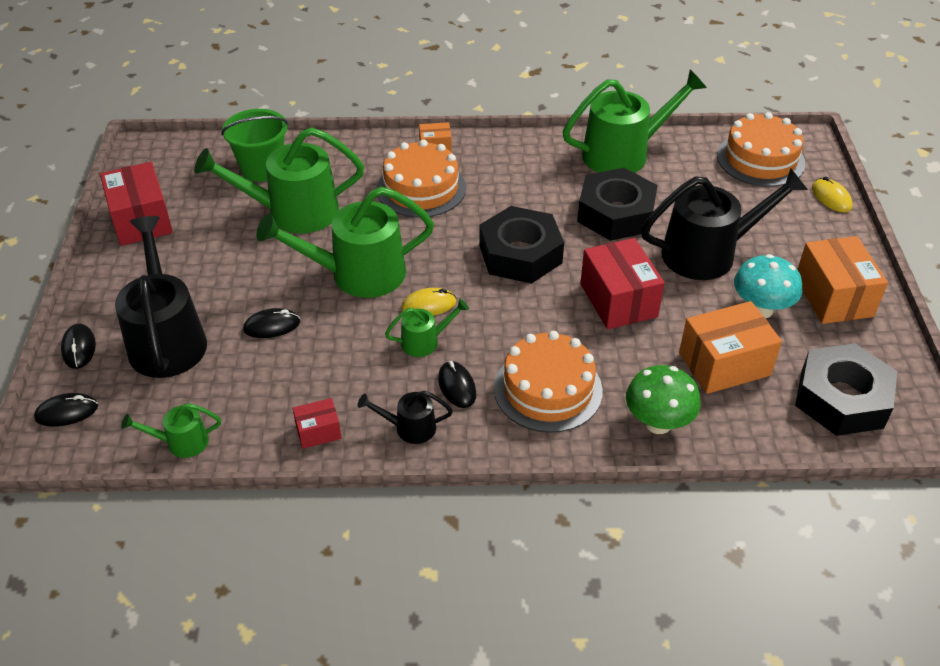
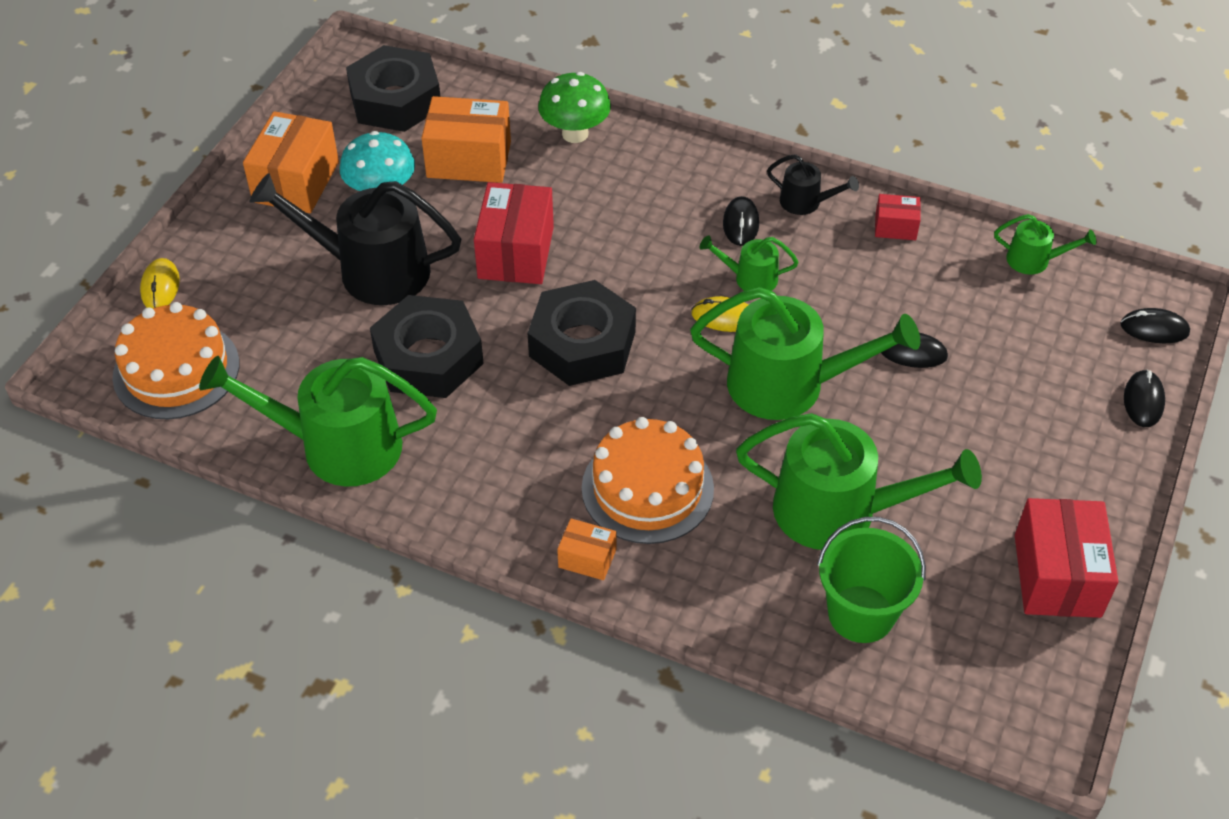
camera: 155 degrees left, 5 degrees up
black watering can [115,216,207,378] -> none
orange cake [494,331,603,433] -> none

